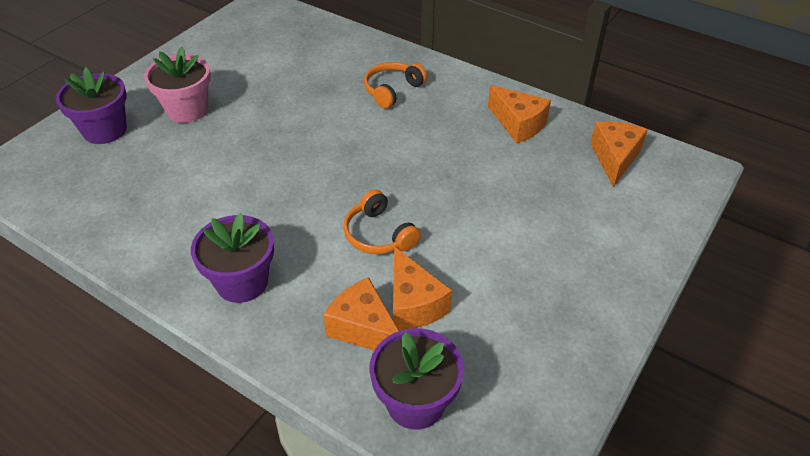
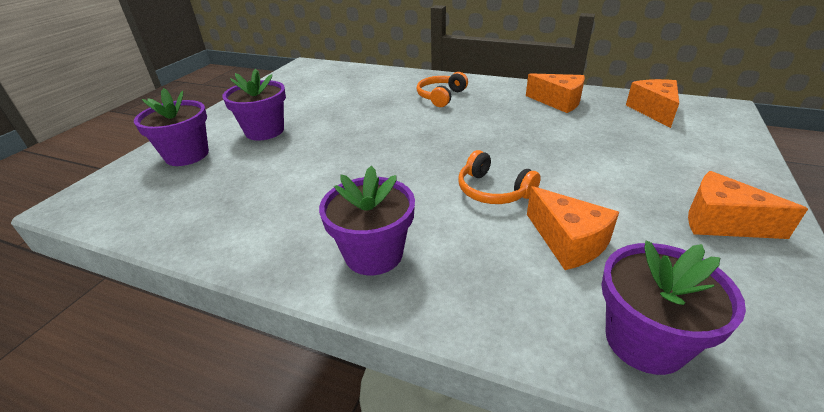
camera: 10 degrees left, 10 degrees down
pink flower pot [144,47,211,123] -> purple flower pot [222,69,286,141]
orange cheese [323,277,399,350] -> orange cheese moved to [688,171,808,239]

